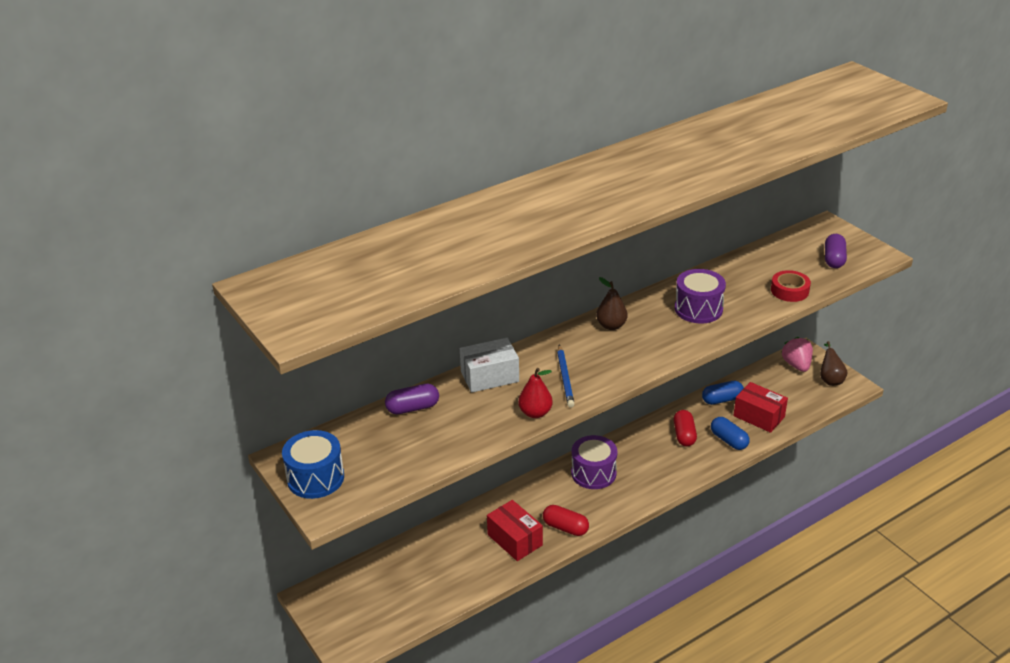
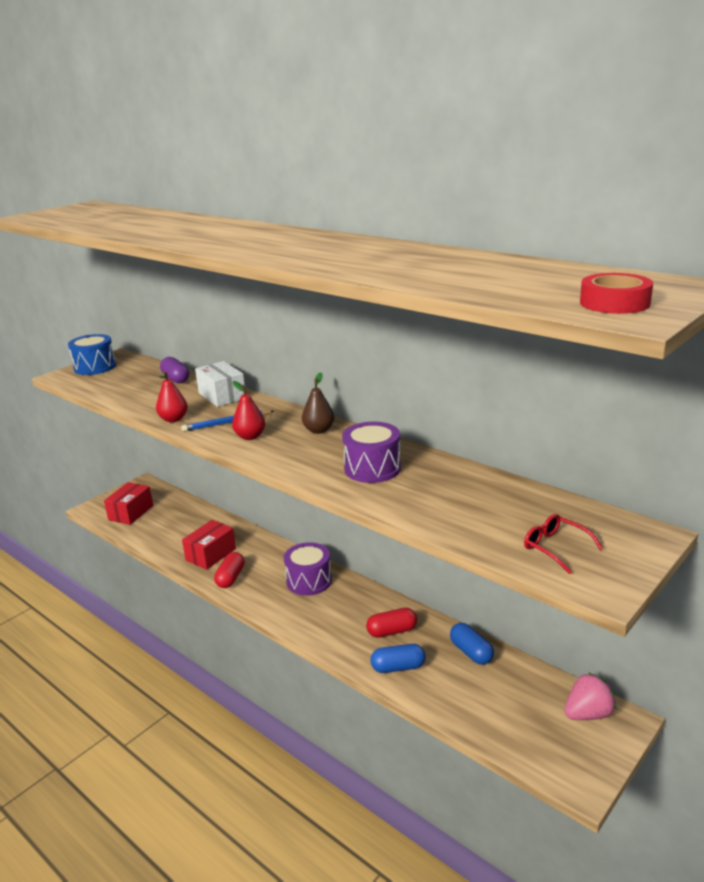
camera: 75 degrees right, 10 degrees down
blue capsule [711,417,750,450] -> blue capsule turned 45 degrees clockwise [371,644,426,673]
red box [733,382,788,433] -> red box moved to [104,482,153,525]
red tape [771,270,811,302] -> red tape moved to [580,273,653,314]
brown pear [820,341,848,386] -> none
purple capsule [825,234,847,268] -> red glasses [524,514,603,574]
none -> red pear [232,381,265,440]

